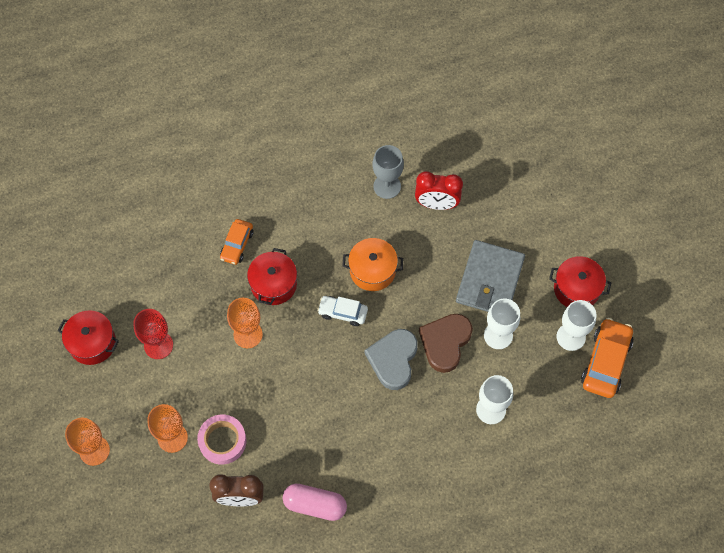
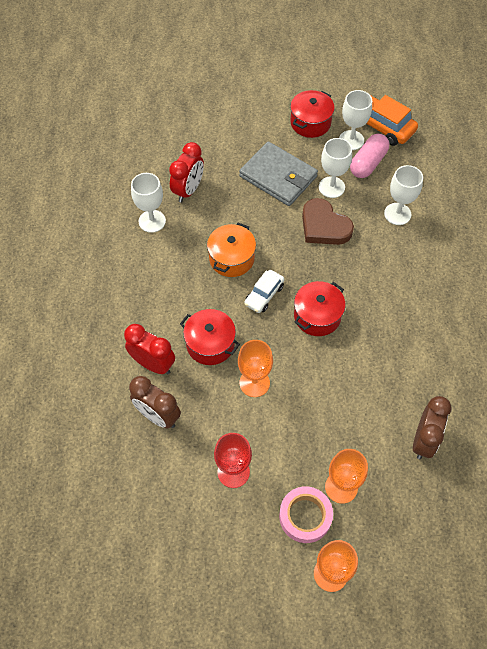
camera: 70 degrees left, 5 degrees down
red pot [58,310,119,365] -> red pot moved to [294,281,345,336]
pink tape [197,415,247,465] -> pink tape moved to [279,486,333,543]
orange car [220,219,253,265] -> red clock [124,324,175,374]
pink capsule [283,484,347,521] -> pink capsule moved to [350,134,389,178]
grey heart [365,329,418,390] -> none
grey goblet [372,145,404,199] -> white goblet [131,173,166,233]
none -> brown clock [129,376,181,429]

